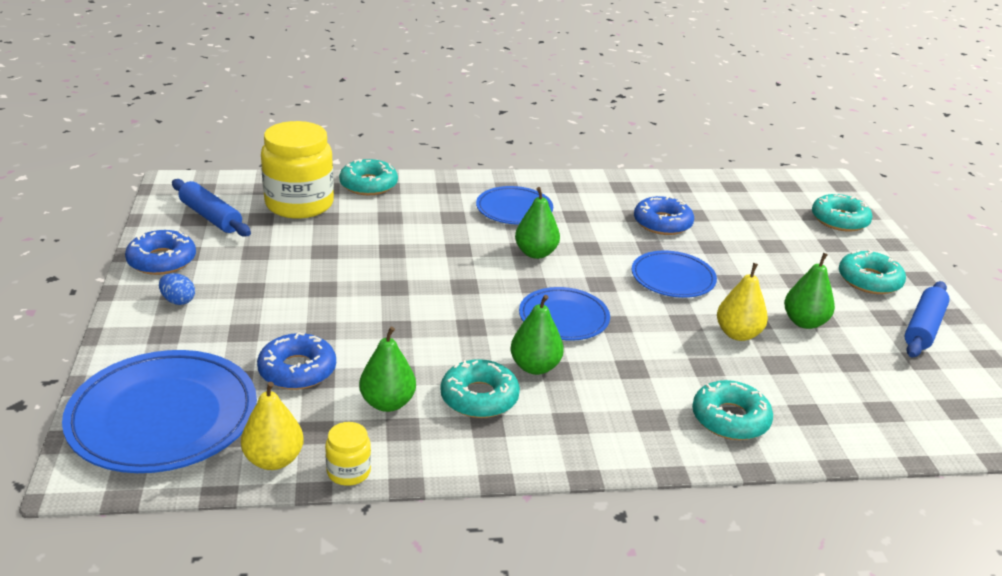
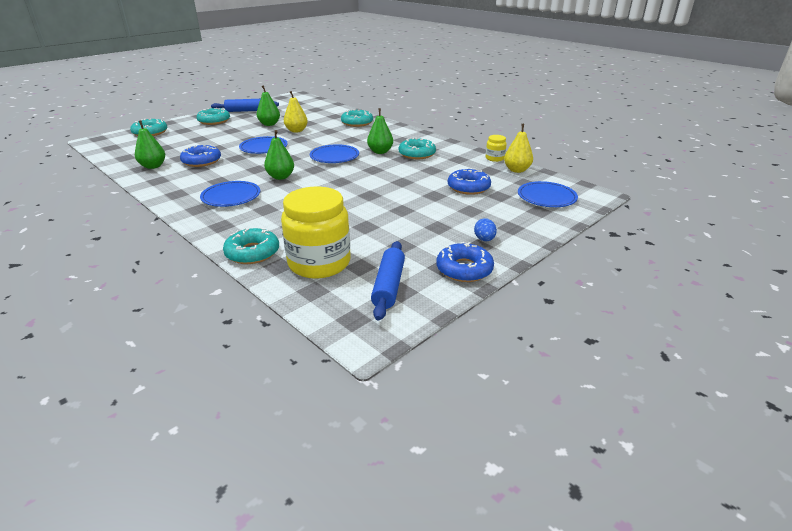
camera: 125 degrees left, 0 degrees up
blue plate [62,350,257,473] -> blue plate [518,181,578,207], size x0.59
green pear [359,327,416,412] -> green pear moved to [135,120,165,169]

